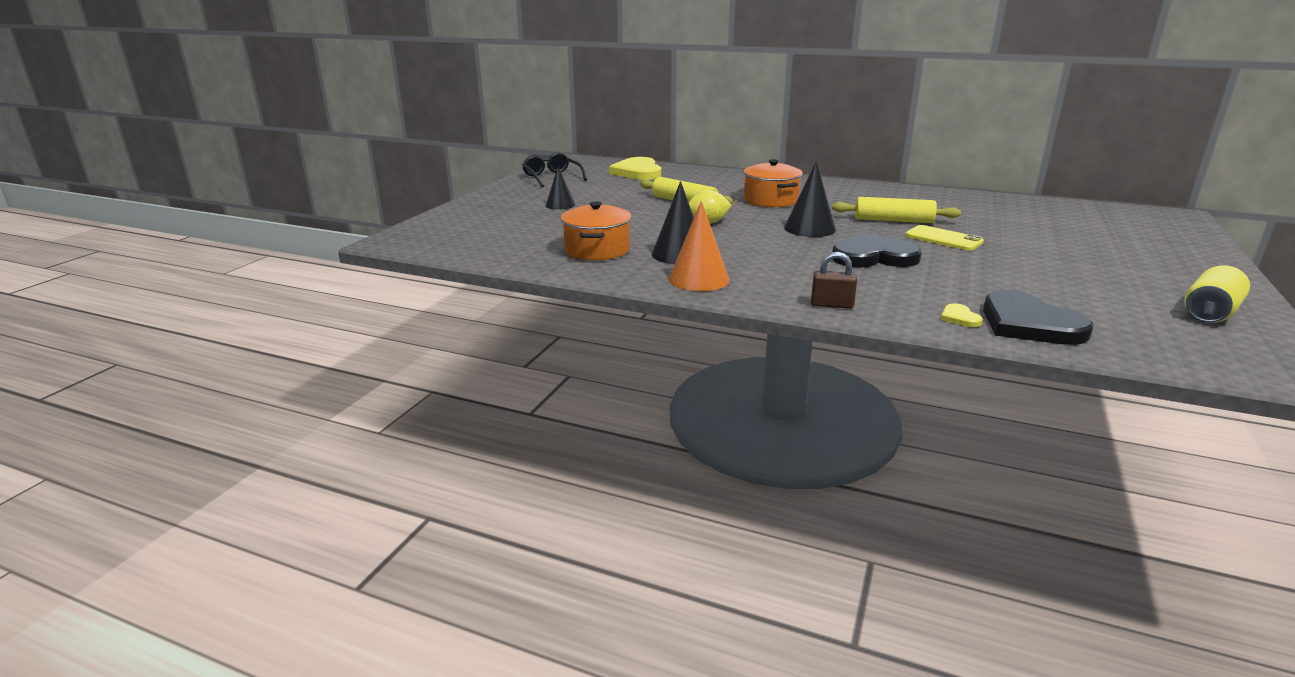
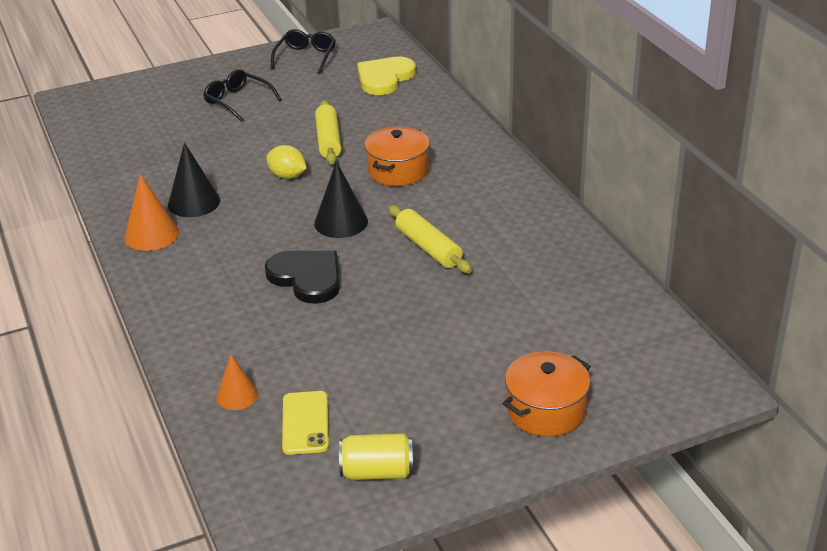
camera: 45 degrees right, 10 degrees up
black cone [546,167,575,210] -> black glasses [203,69,282,122]
orange pot [561,201,632,260] -> orange pot moved to [502,351,591,437]
brown padlock [811,252,857,309] -> none
yellow phone [905,225,984,251] -> yellow phone moved to [282,391,329,455]
yellow heart [941,303,983,327] -> none
black heart [983,290,1093,345] -> orange cone [217,354,258,410]

